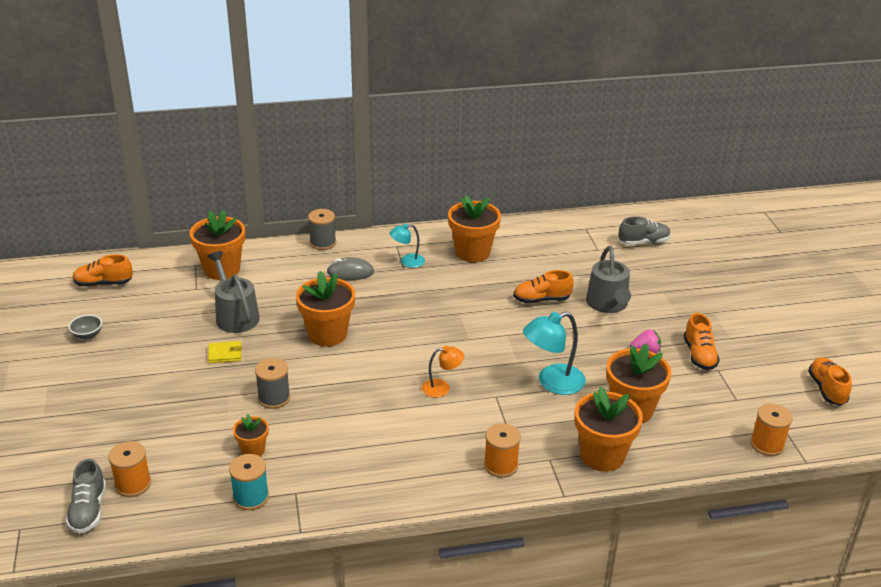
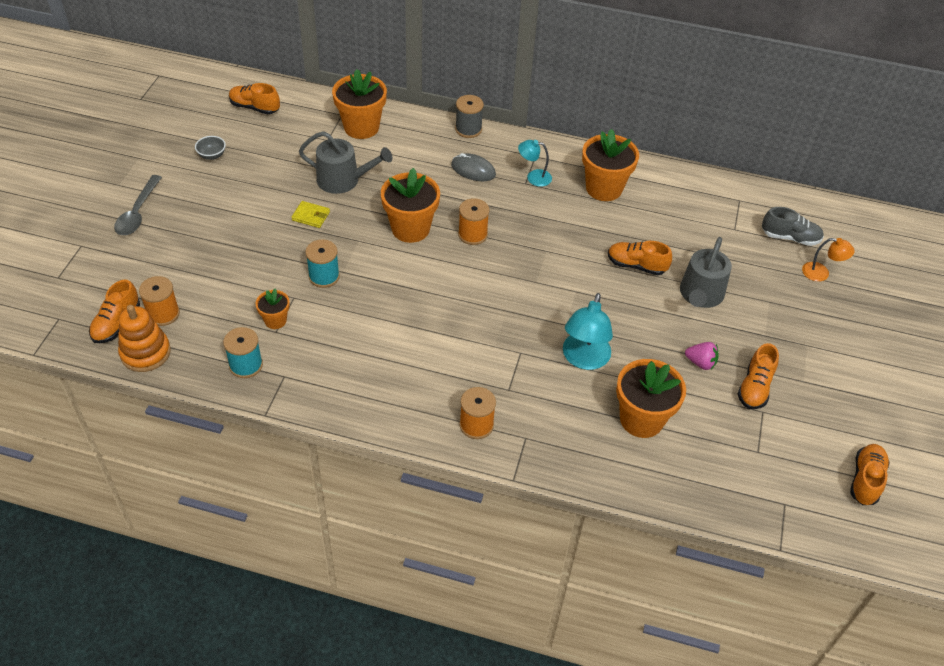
camera: 25 degrees right, 15 degrees up
grey shoe [65,459,106,534] -> orange shoe [89,279,140,343]
grey watering can [208,251,260,333] -> grey watering can turned 105 degrees clockwise [299,131,392,194]
grey spool [255,358,290,409] -> turquoise spool [305,239,340,288]
orange lamp [422,346,464,398] -> orange lamp moved to [802,238,855,282]
turquoise lamp [523,312,586,395] -> turquoise lamp turned 75 degrees counterclockwise [563,293,613,370]
orange flower pot [574,386,643,472] -> none
orange spool [750,404,793,456] -> orange spool moved to [458,198,490,245]
none -> grey spoon [114,175,162,235]
none -> orange stacking toy [118,305,171,372]

